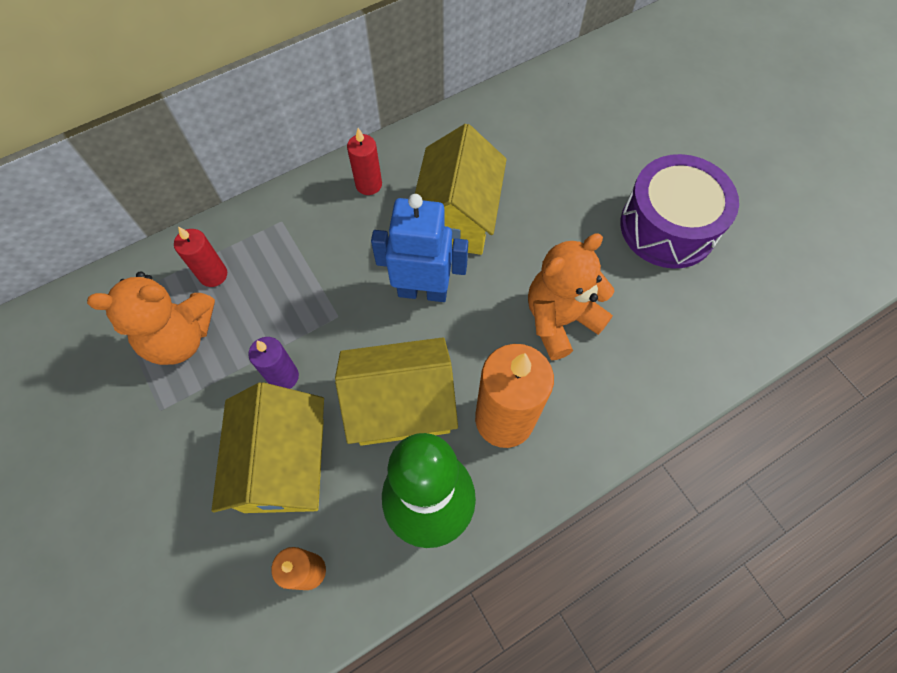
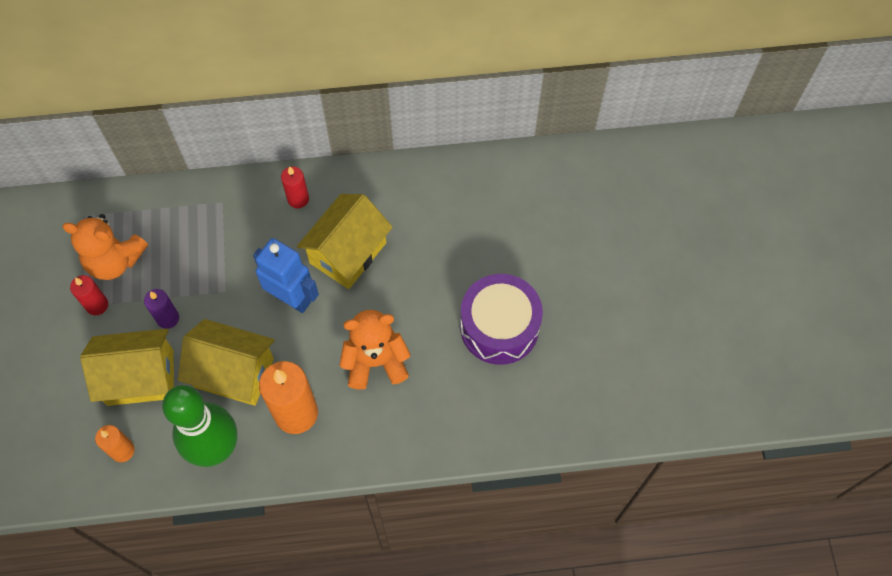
camera: 25 degrees right, 0 degrees up
red candle [174,226,227,287] -> red candle moved to [70,275,108,315]
yellow house [212,382,324,513] -> yellow house turned 60 degrees clockwise [80,329,174,406]

